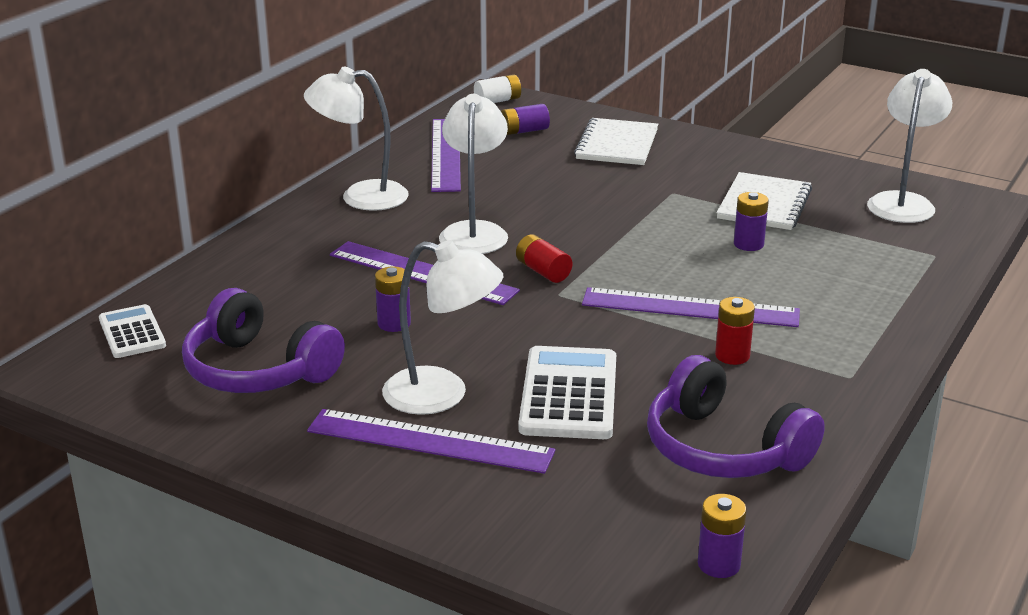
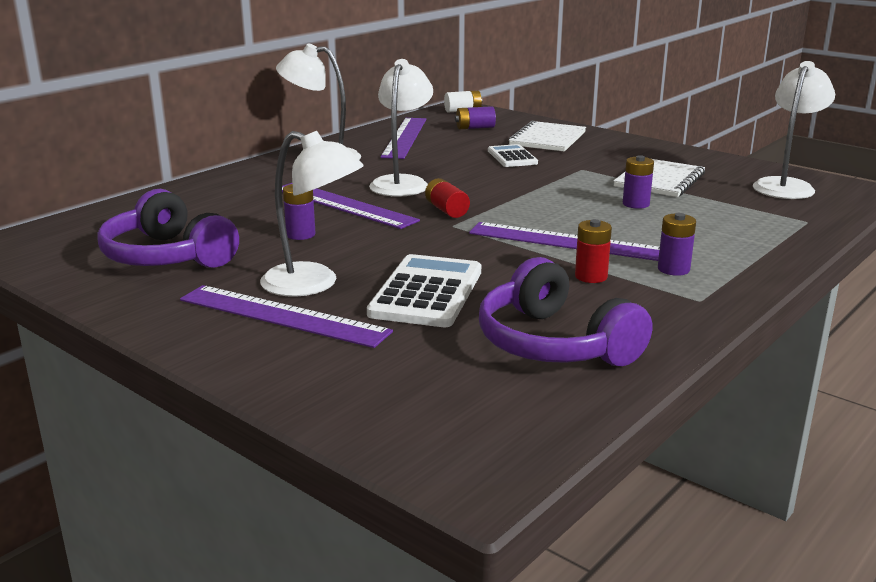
camera: 10 degrees right, 5 degrees down
white calculator [99,304,166,358] -> white calculator moved to [488,144,538,167]
purple battery [698,494,747,578] -> purple battery moved to [658,213,696,276]

